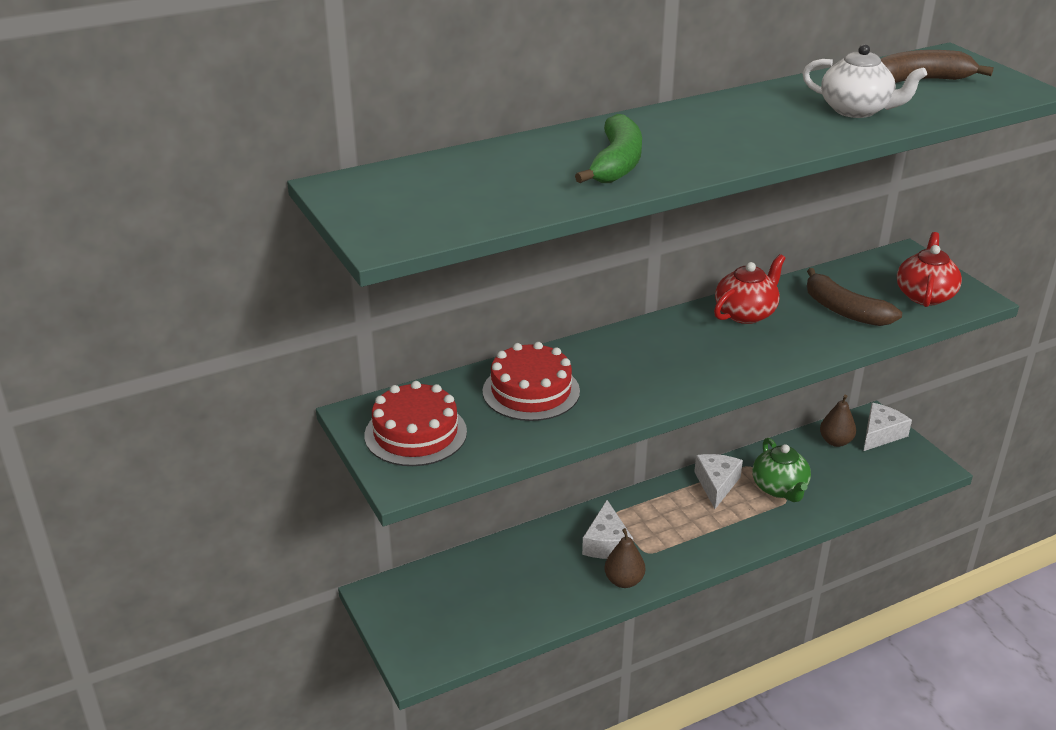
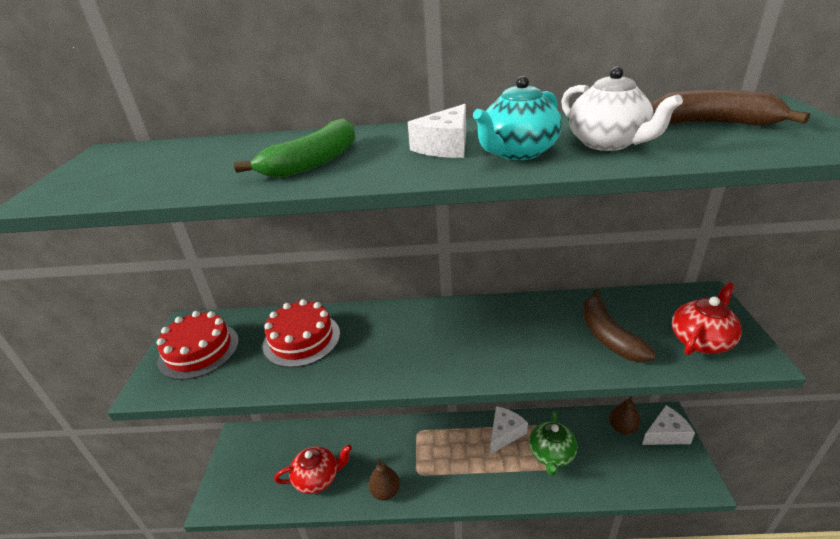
camera: 30 degrees right, 0 degrees up
white cheese [582,500,633,559] -> white cheese moved to [408,104,466,158]
red teapot [714,254,785,324] -> red teapot moved to [274,444,352,494]
none -> turquoise teapot [473,76,562,160]

